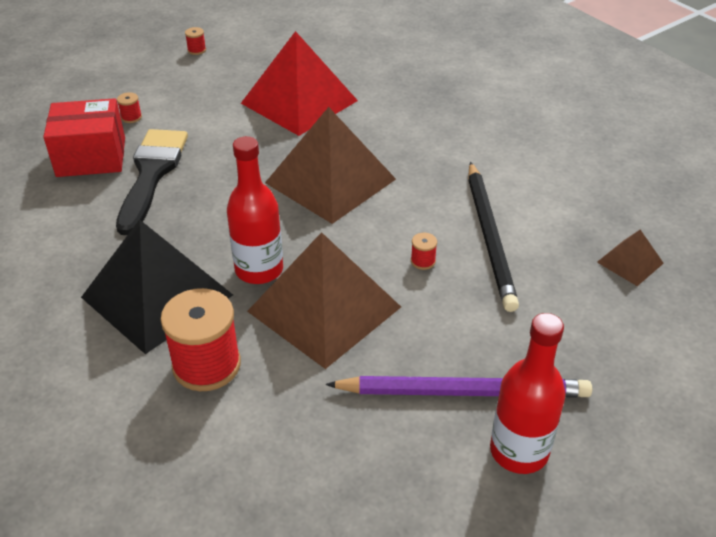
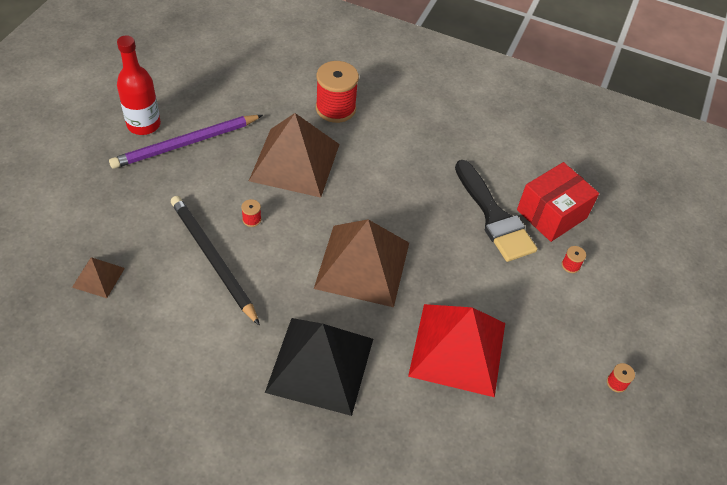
camera: 145 degrees right, 10 degrees up
black pyramid [81,219,233,354] -> black pyramid moved to [265,318,373,416]
red bottle [227,136,283,284] -> none

